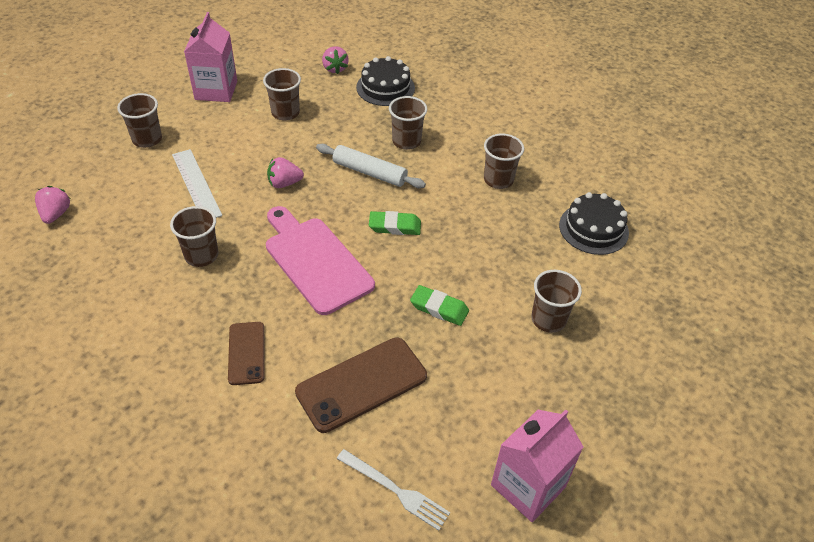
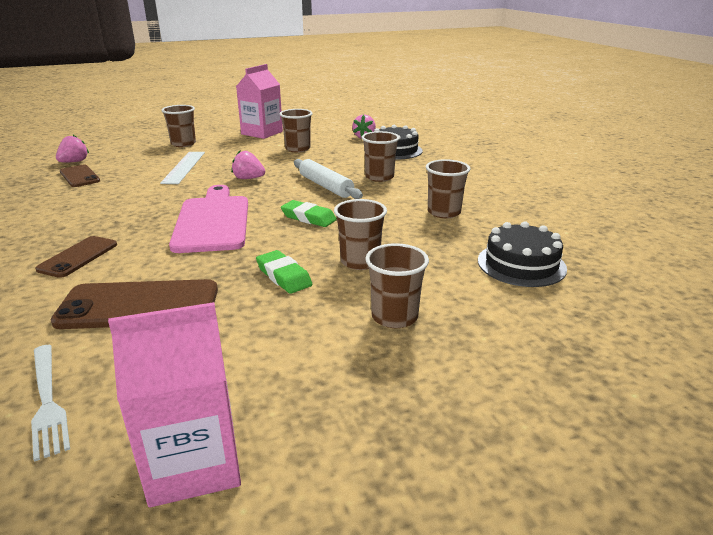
camera: 30 degrees right, 20 degrees down
brown cup [170,206,218,267] -> brown cup moved to [334,199,387,270]
none -> brown phone [60,165,100,187]

